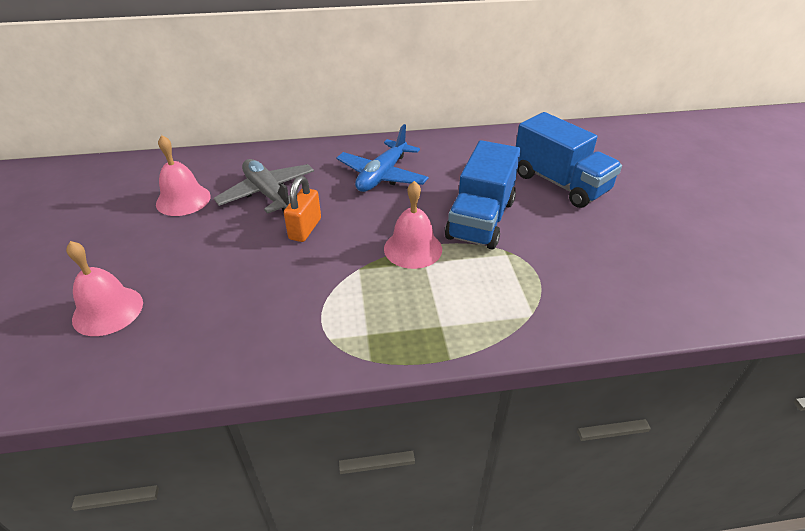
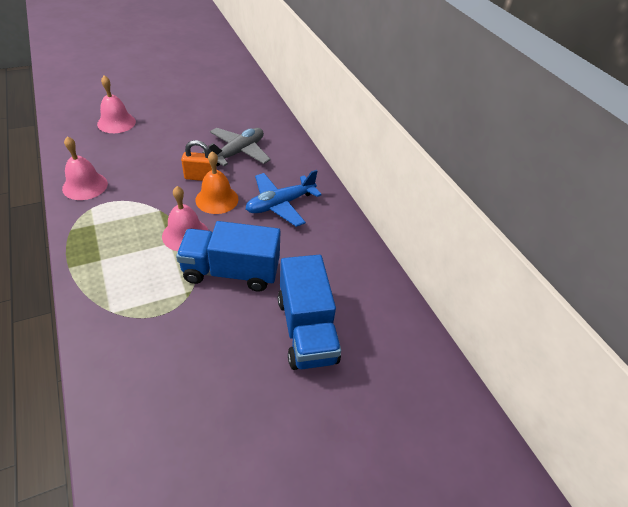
camera: 70 degrees right, 5 degrees up
pink bell [156,135,211,216] -> pink bell moved to [62,136,108,200]
blue plane [336,124,429,192] -> blue plane turned 45 degrees counterclockwise [246,170,322,227]
blue truck [516,112,622,208] -> blue truck turned 45 degrees counterclockwise [278,255,341,370]
none -> orange bell [195,151,238,214]

